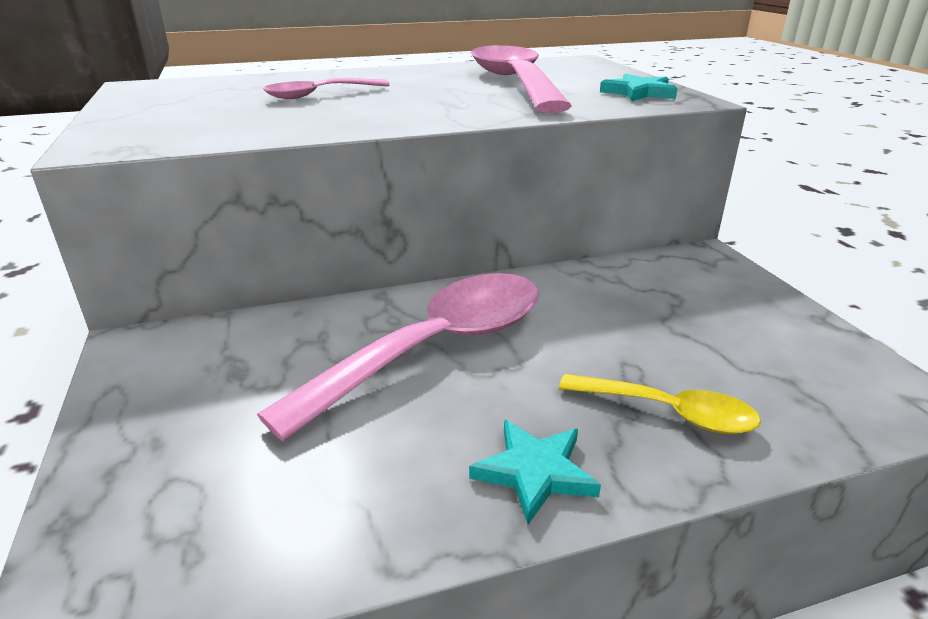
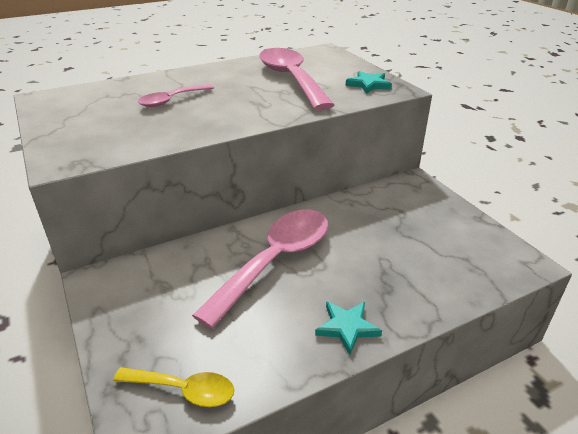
camera: 10 degrees left, 5 degrees up
yellow spoon [559,374,761,434] -> yellow spoon moved to [113,367,234,407]

